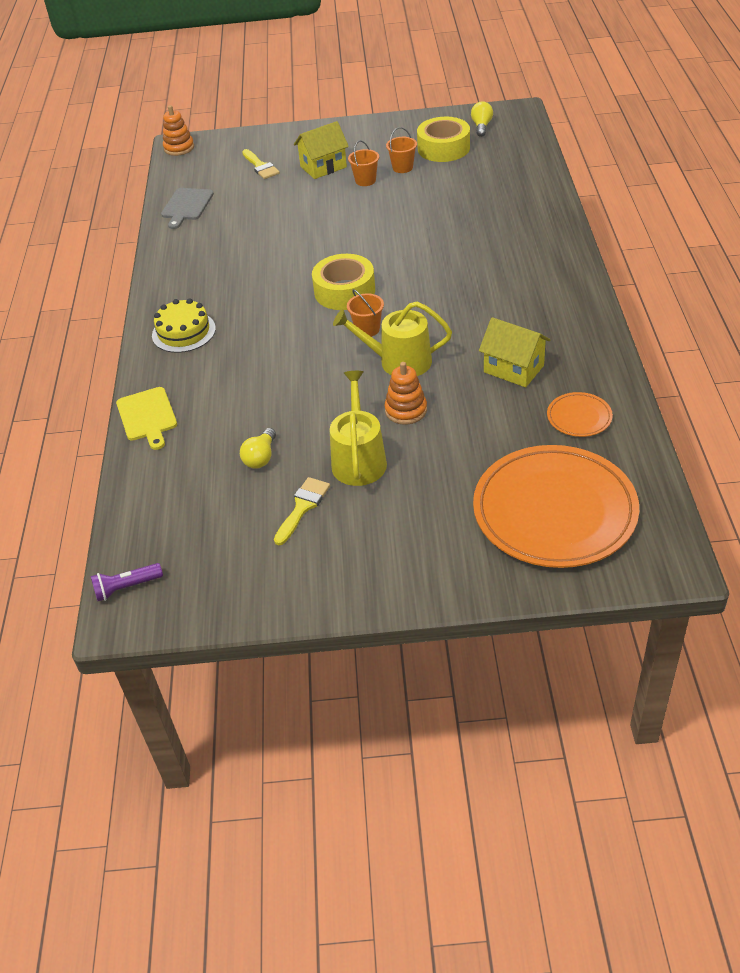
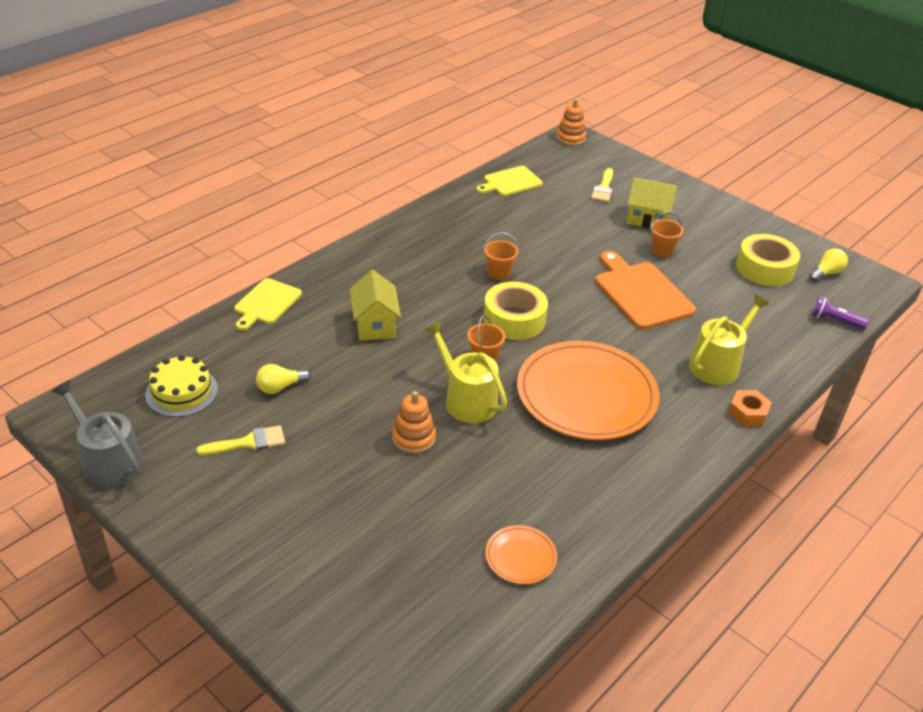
camera: 40 degrees right, 5 degrees down
purple flashlight [91,563,163,601] -> purple flashlight moved to [812,297,869,329]
yellow cake [152,298,216,353] -> yellow cake moved to [145,355,218,417]
grey cutting board [161,188,214,229] -> yellow cutting board [476,166,543,196]
yellow watering can [330,371,387,486] -> yellow watering can moved to [689,294,770,385]
orange bucket [386,127,417,173] -> orange bucket moved to [484,232,519,280]
orange plate [473,445,639,568] -> orange plate moved to [517,341,659,440]
yellow house [479,317,551,387] -> yellow house moved to [350,270,401,341]
none -> grey watering can [51,380,144,490]
none -> orange cutting board [595,251,696,330]
none -> orange nut [728,390,772,426]

